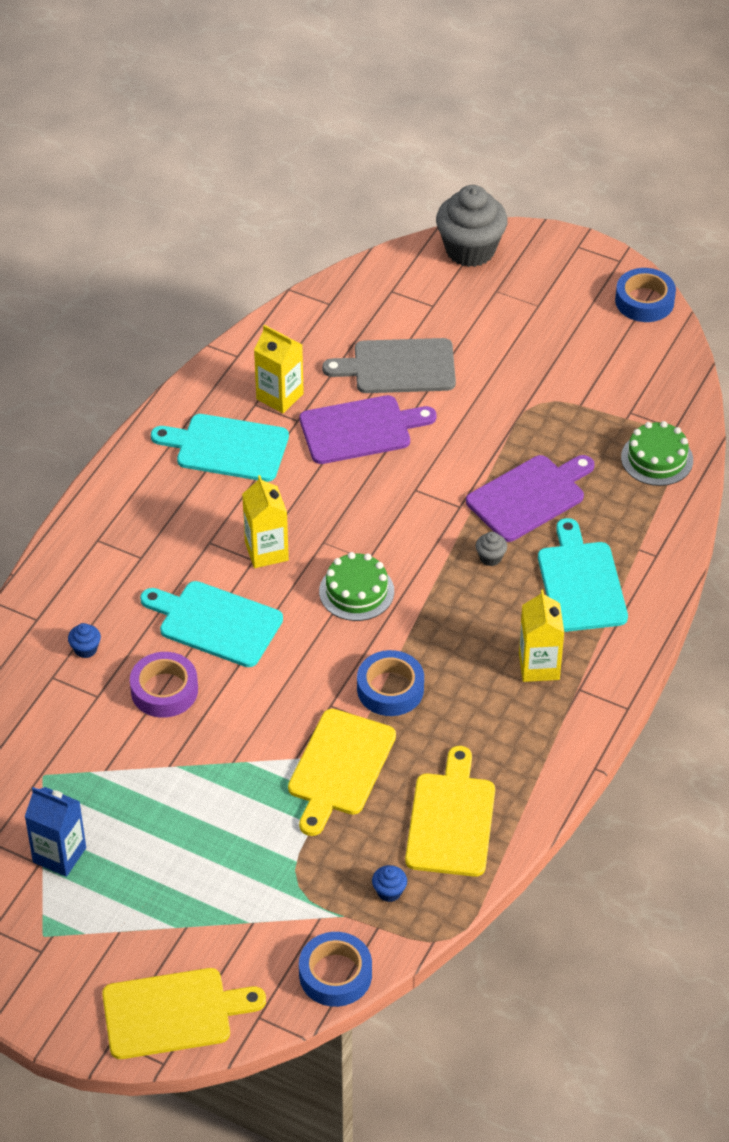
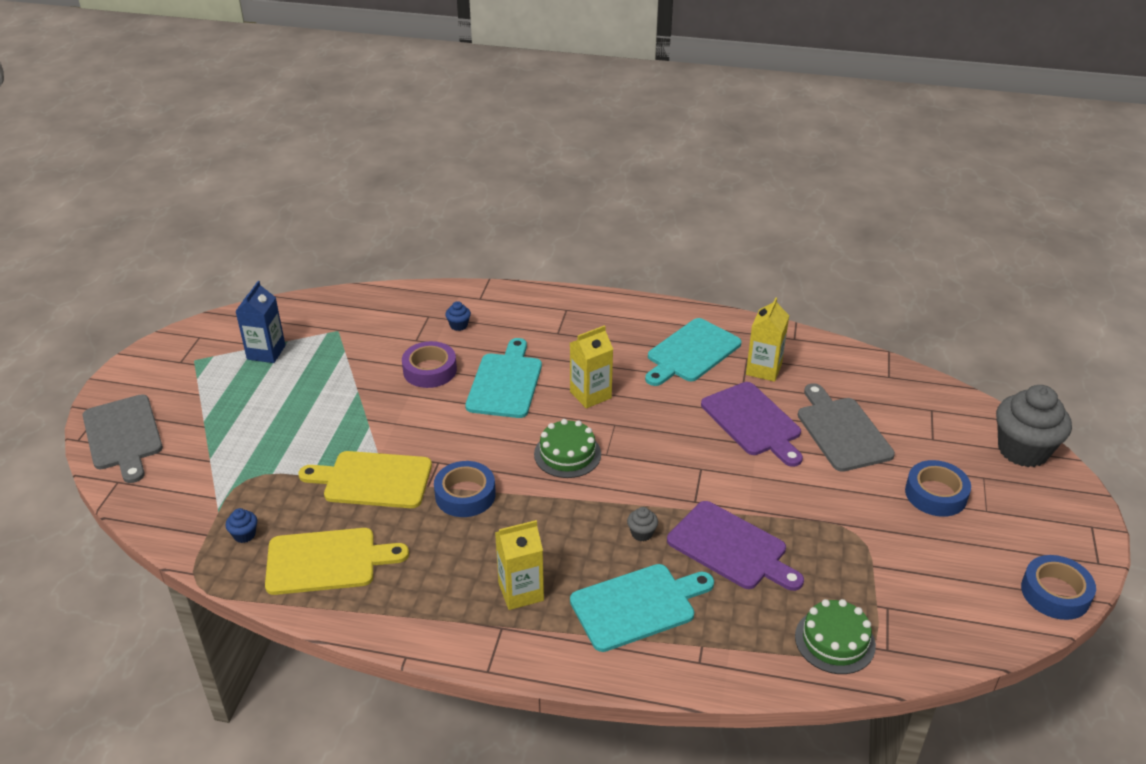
camera: 75 degrees right, 10 degrees down
yellow cutting board [102,968,266,1059] -> grey cutting board [83,394,163,483]
turquoise cutting board [151,414,289,482] -> turquoise cutting board turned 135 degrees counterclockwise [645,318,741,386]
blue tape [299,932,372,1007] -> blue tape moved to [905,460,971,517]

